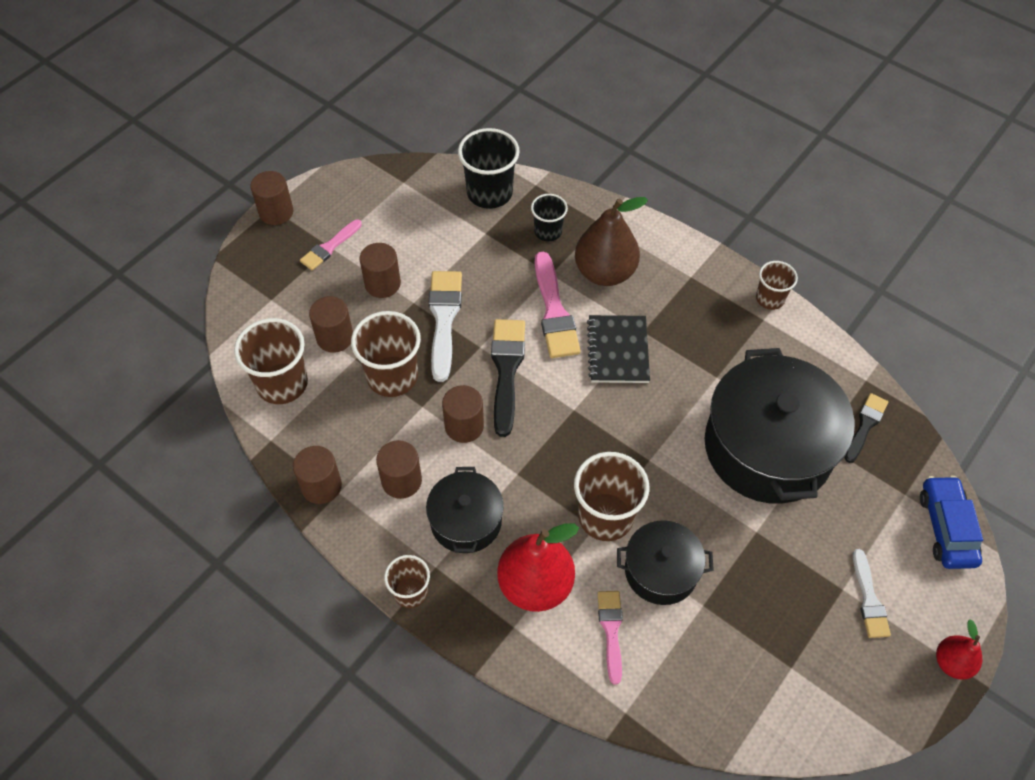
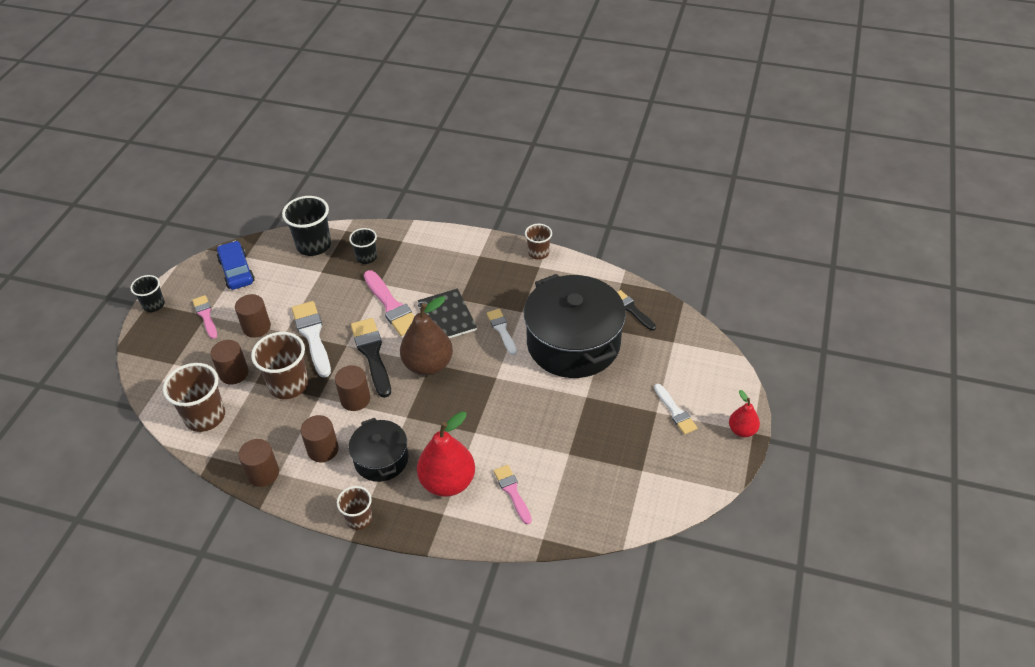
camera: 20 degrees left, 10 degrees down
brown cylinder [250,171,293,225] -> black cup [130,275,165,312]
pink brush [300,219,362,270] -> pink brush turned 135 degrees clockwise [192,295,217,339]
brown cup [574,452,649,541] -> none
brown pear [575,197,648,286] -> brown pear moved to [400,296,453,376]
black pot [617,520,714,605] -> none
black brush [845,393,888,463] -> black brush turned 45 degrees counterclockwise [617,290,656,331]
blue car [920,476,983,569] -> blue car moved to [217,241,255,290]
none -> white brush [487,309,517,355]

